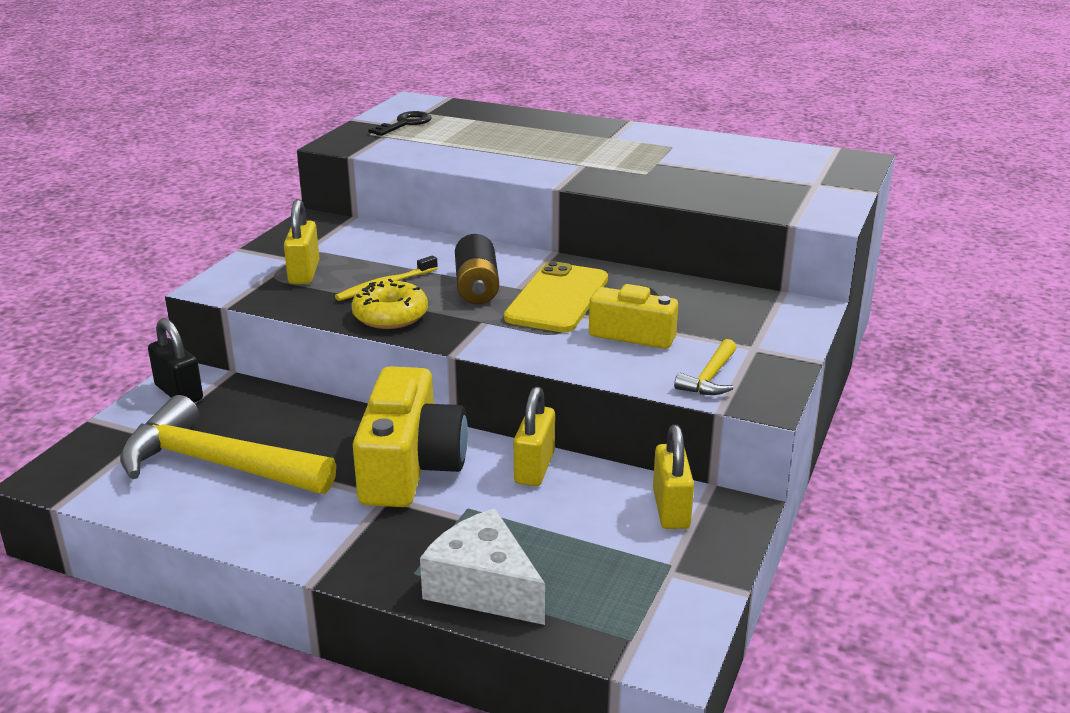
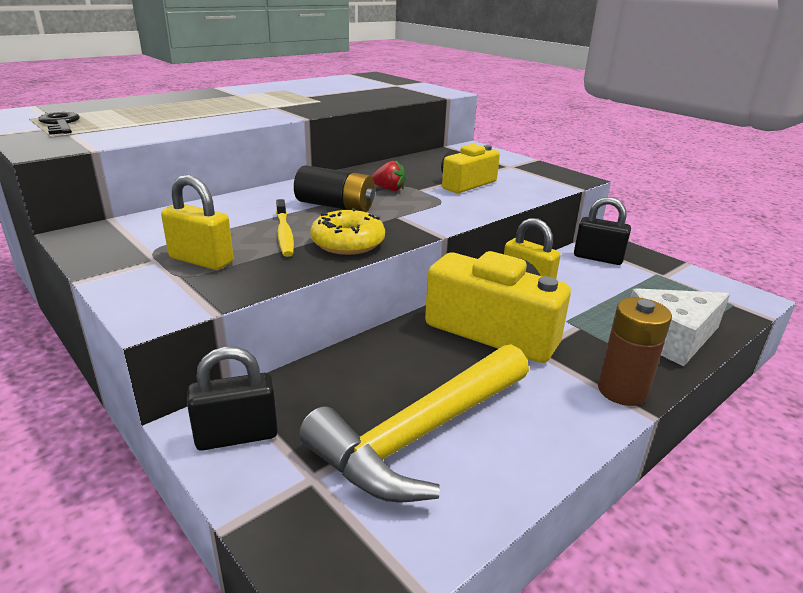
camera: 65 degrees left, 0 degrees up
yellow phone [504,261,608,332] -> red strawberry [371,161,405,191]
yellow padlock [653,425,694,529] -> black padlock [574,197,631,265]
yellow hammer [674,339,736,395] -> none
none -> brown battery [598,297,672,406]

